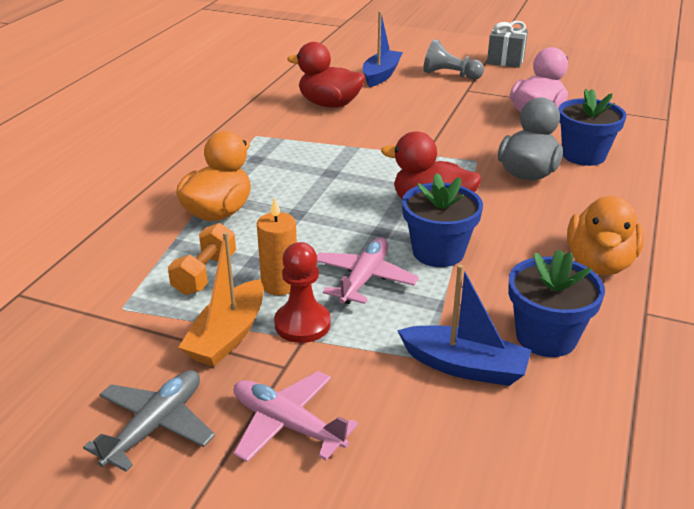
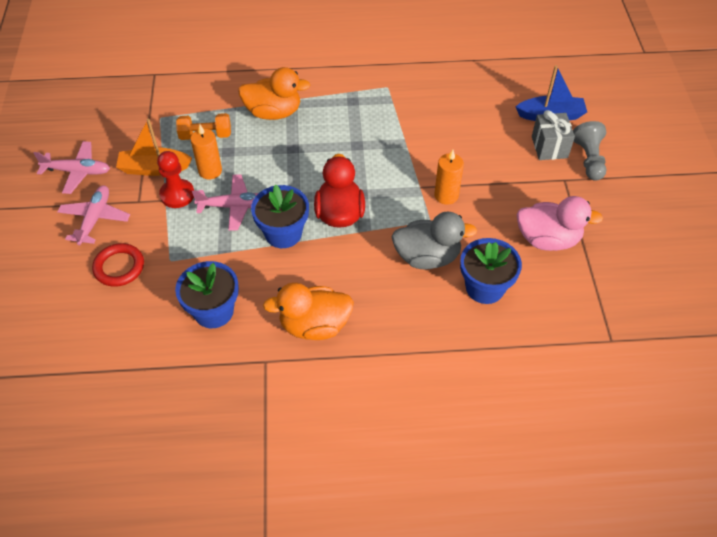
camera: 65 degrees right, 20 degrees up
grey plane [83,370,215,472] -> pink plane [33,141,110,194]
red duck [287,42,365,108] -> none
blue boat [397,264,532,386] -> none
grey gift [487,21,528,68] -> grey gift moved to [532,110,575,160]
none -> red ring [92,243,144,287]
none -> orange candle [434,150,464,205]

